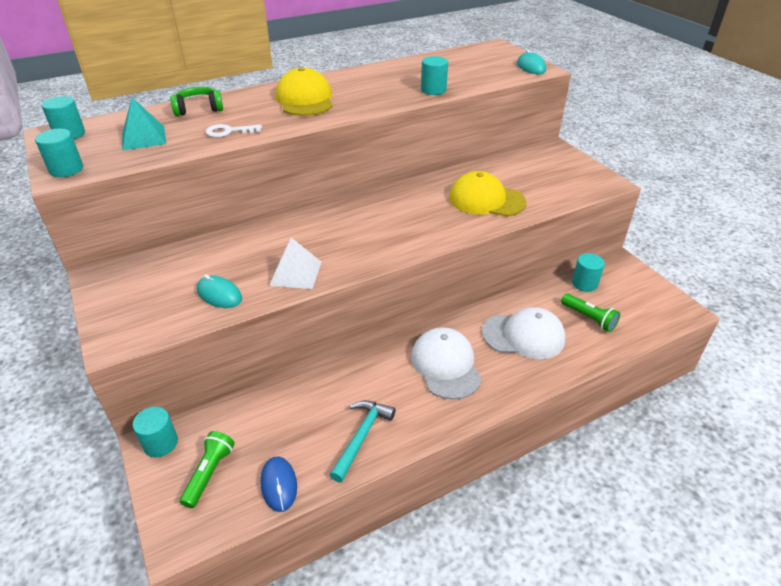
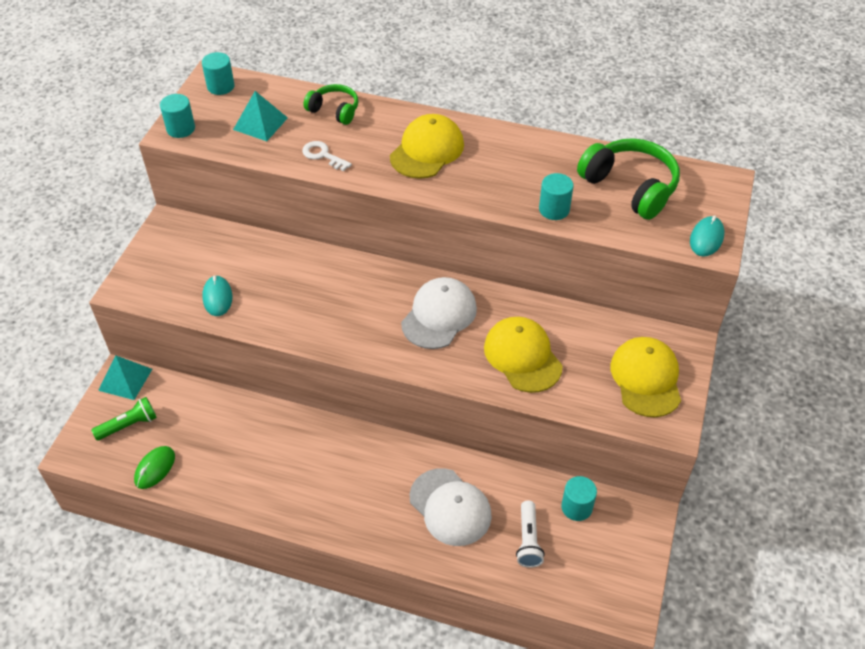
camera: 45 degrees right, 10 degrees up
turquoise cylinder [133,407,178,457] -> turquoise pyramid [98,355,152,400]
blue mouse [261,457,297,512] -> green mouse [134,446,175,489]
white pyramid [269,238,321,289] -> none
turquoise hammer [330,400,396,482] -> none
white cap [411,327,482,400] -> white cap moved to [401,277,477,349]
green flashlight [561,293,620,332] -> white flashlight [516,501,545,568]
none -> green headphones [577,138,680,220]
none -> yellow cap [610,337,681,417]

